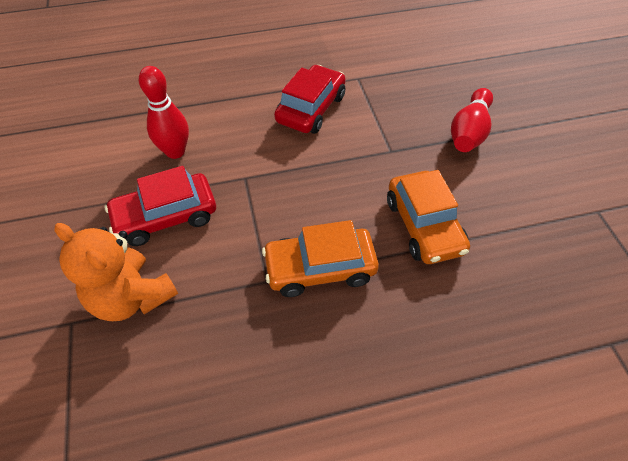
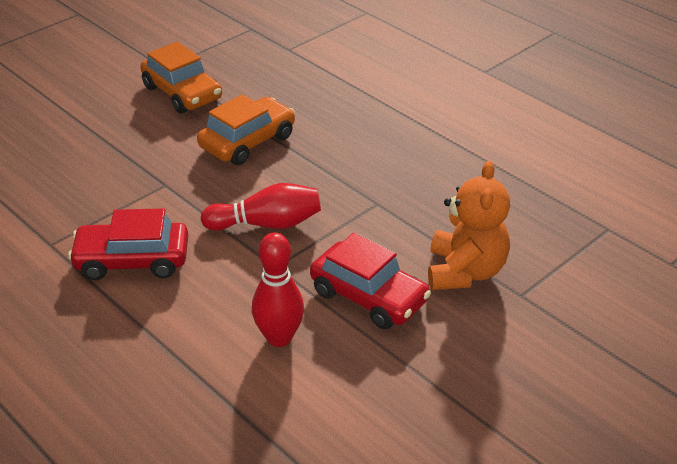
camera: 120 degrees left, 15 degrees down
orange car [262,220,379,297] -> orange car moved to [141,42,222,113]
red bowling pin [451,88,493,152] -> red bowling pin moved to [201,183,321,231]

